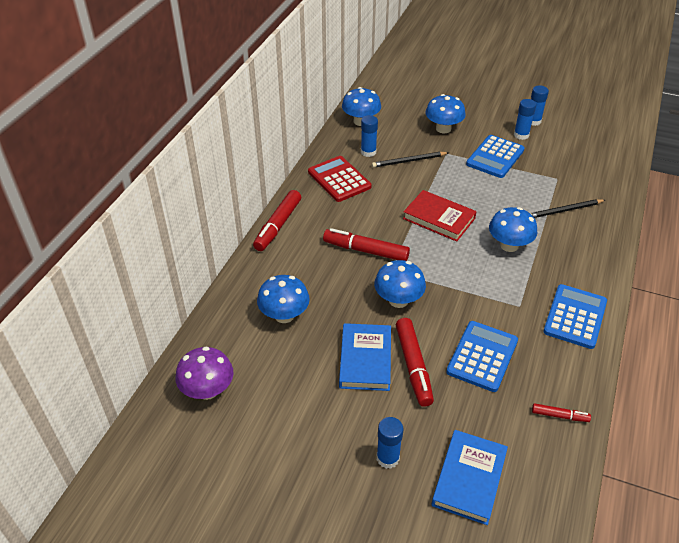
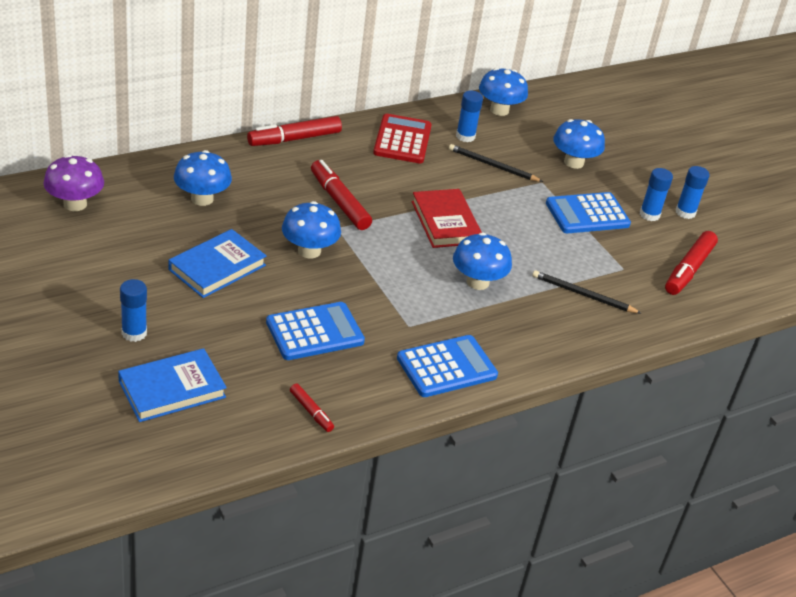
camera: 35 degrees right, 5 degrees down
red marker [396,318,434,407] -> red marker moved to [665,231,718,295]

